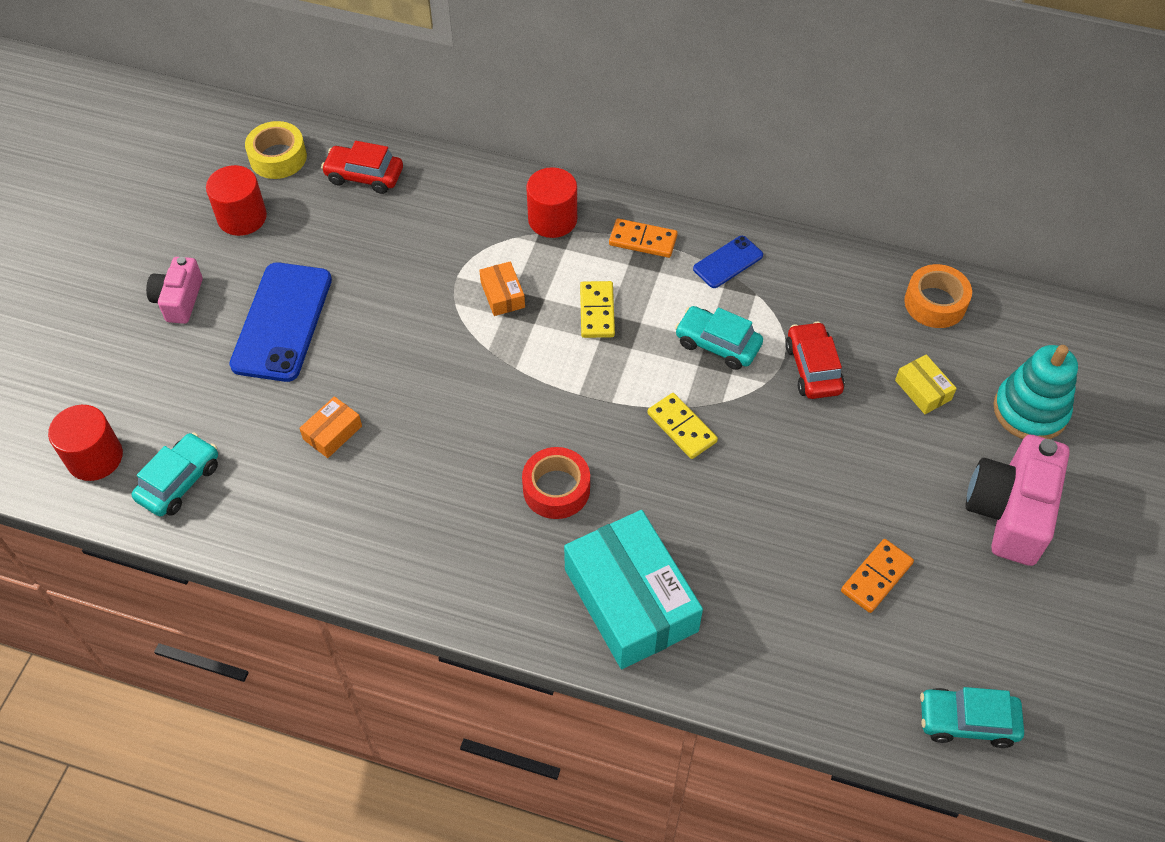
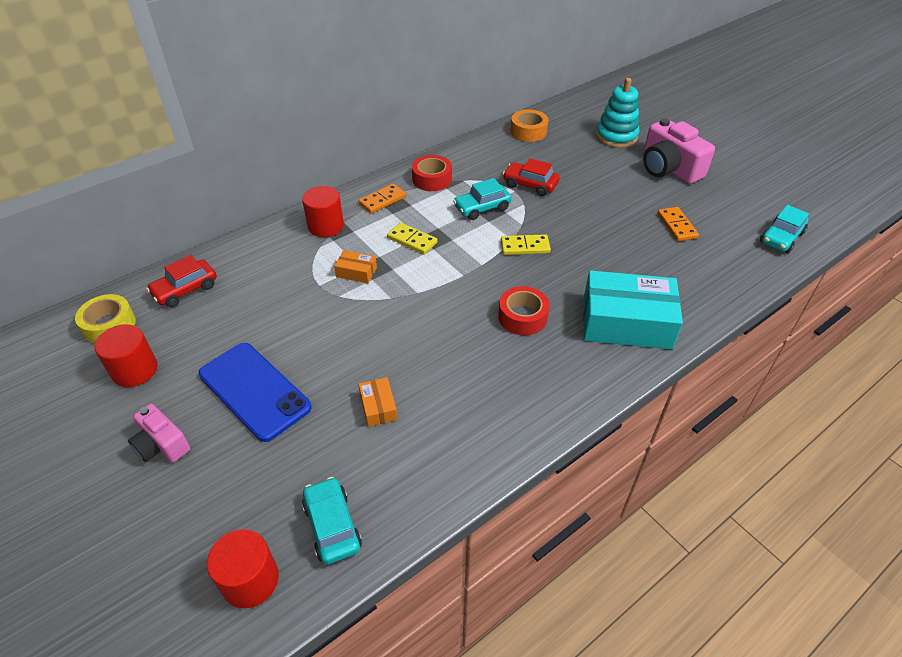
camera: 55 degrees left, 10 degrees down
blue phone [693,236,763,288] -> red tape [412,155,452,191]
yellow box [895,354,957,414] -> none

